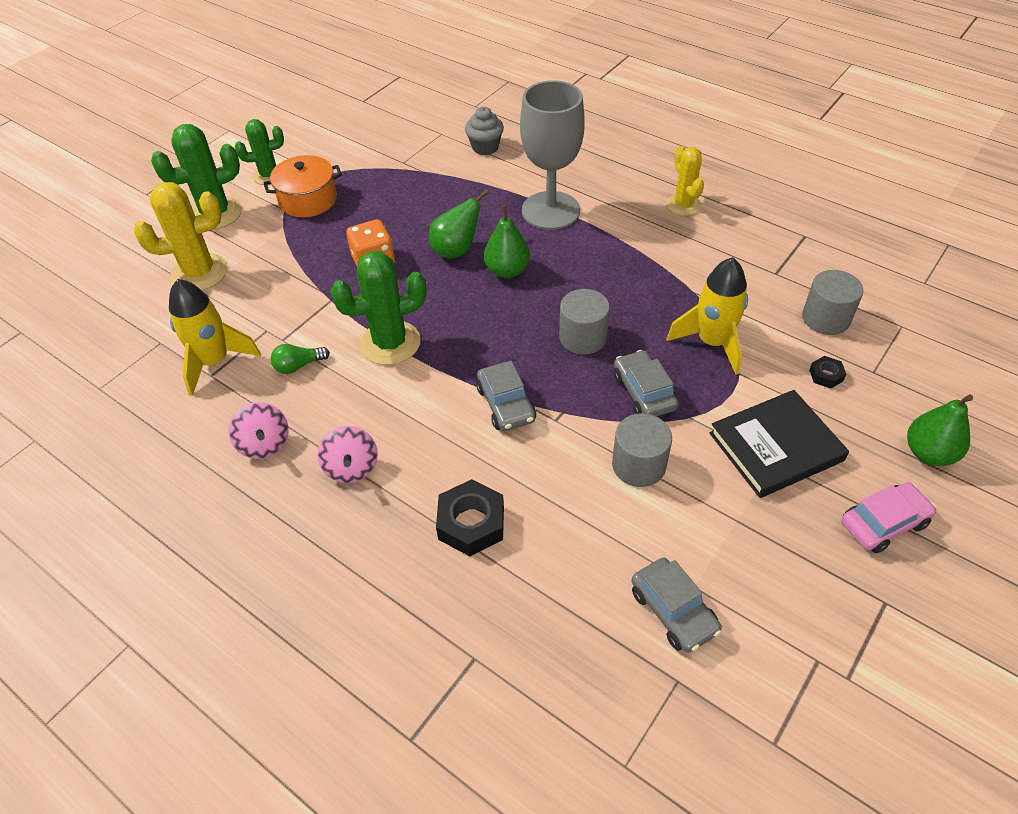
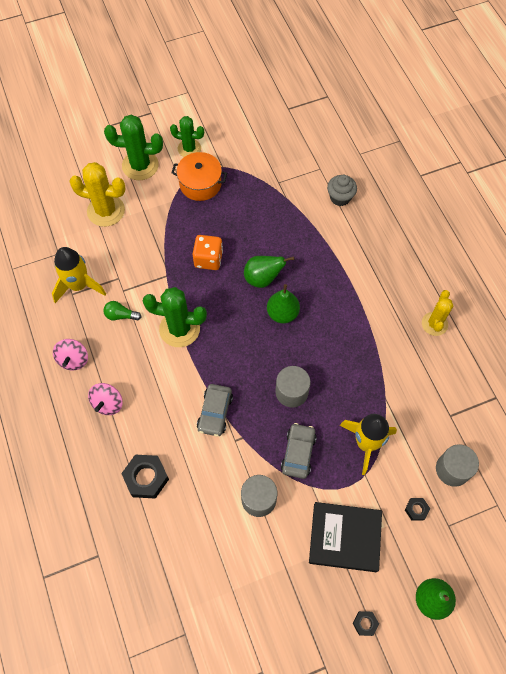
camera: 30 degrees right, 15 degrees up
grey goblet [520,80,585,230] -> none
grey car [631,557,722,653] -> none
pink car [841,482,936,553] -> black nut [353,611,379,636]

